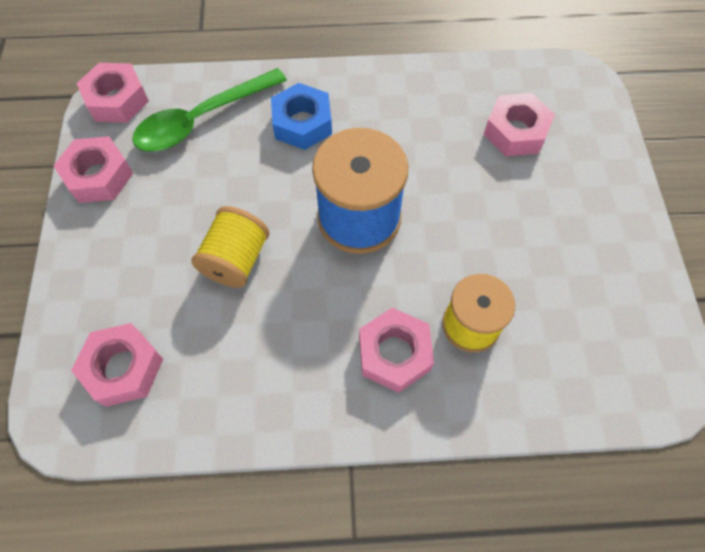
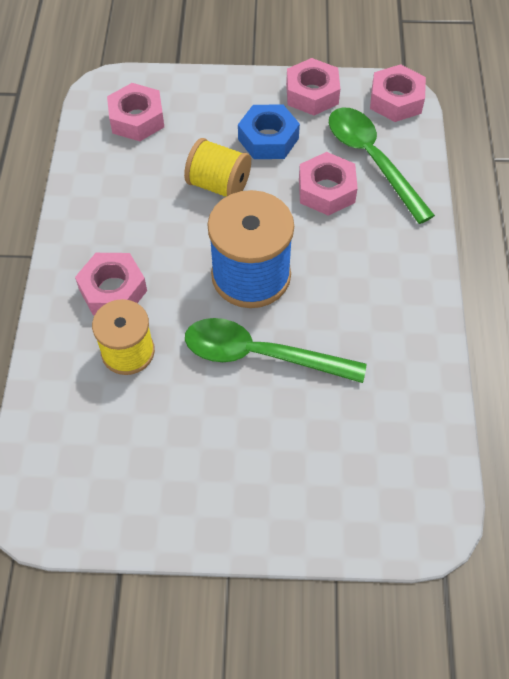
camera: 95 degrees right, 5 degrees down
blue nut [271,83,332,150] -> blue nut moved to [238,104,300,159]
pink nut [483,93,555,156] -> pink nut moved to [299,152,358,216]
none -> green spoon [185,318,367,383]

